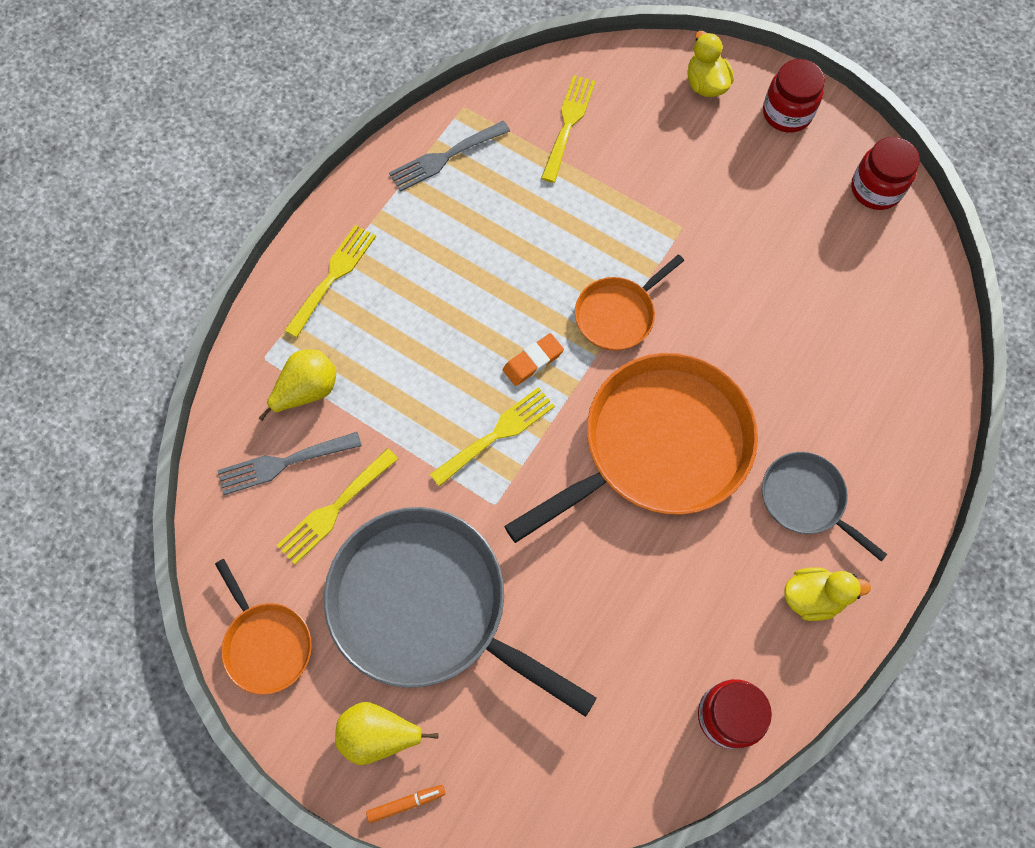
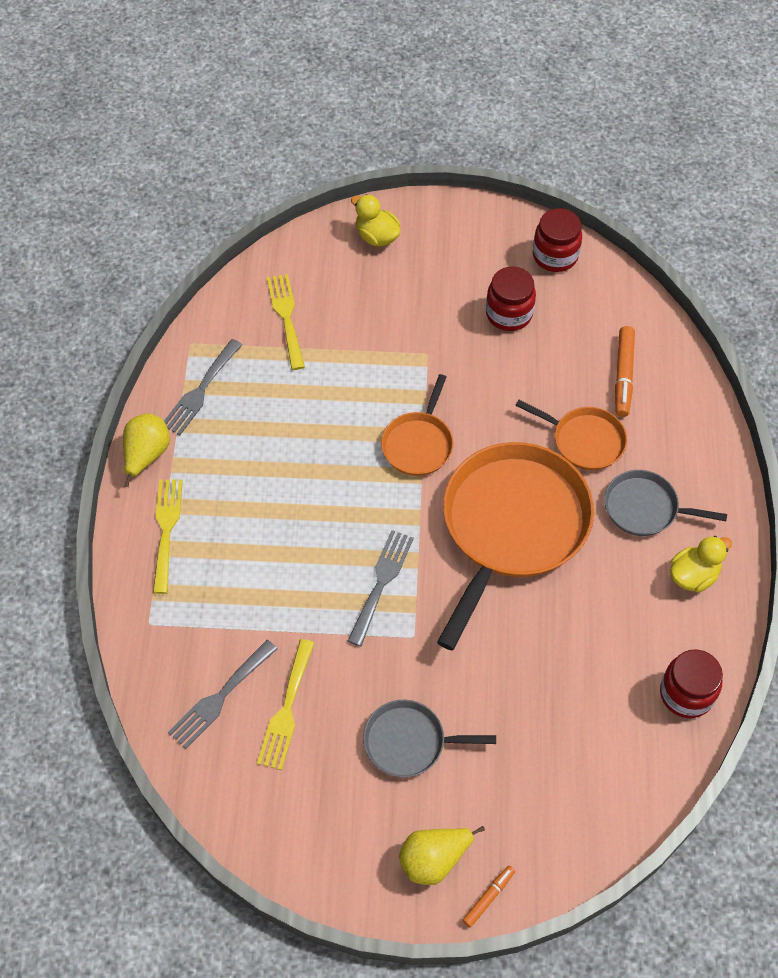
camera: 30 degrees left, 10 degrees down
orange pan [215,559,312,695] -> orange pan moved to [515,400,627,470]
yellow pear [259,349,336,421] -> yellow pear moved to [123,413,170,487]
grey pan [324,507,597,717] -> grey pan [363,700,496,777], size x0.50
yellow fork [430,387,555,487] -> grey fork [348,530,414,646]
orange eraser [503,333,564,386] -> none
red jar [763,59,825,133] -> red jar moved to [486,267,536,331]
none -> orange marker [615,326,635,417]

